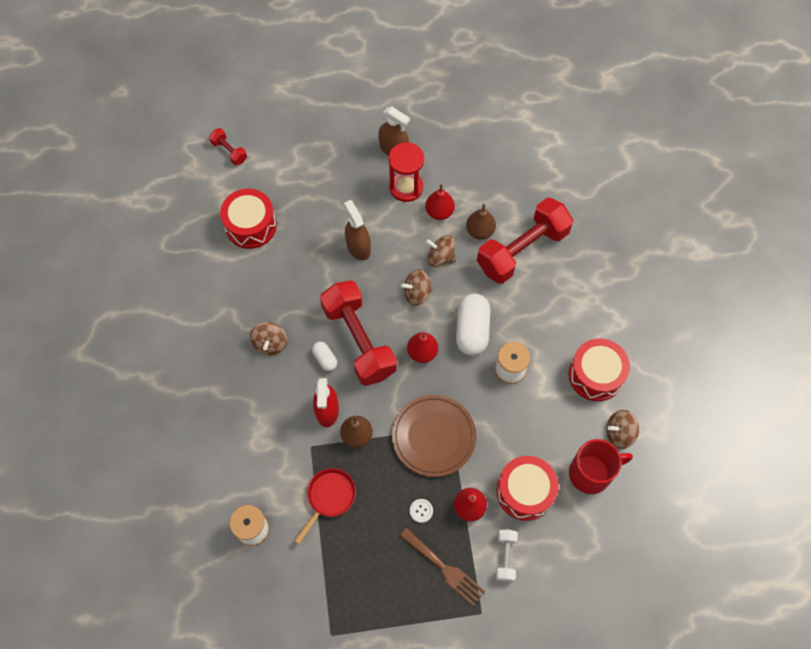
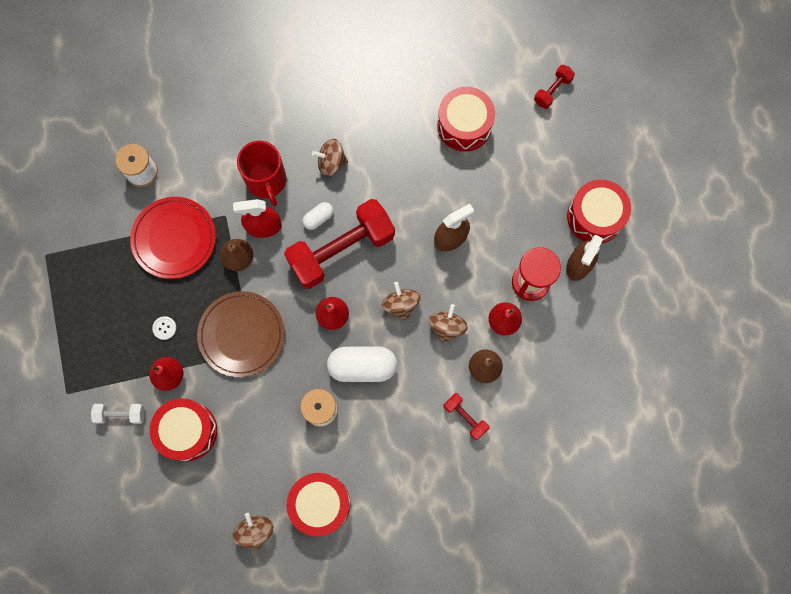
camera: 85 degrees right, 10 degrees up
red pan [294,468,356,545] -> red plate [130,197,216,279]
brown fork [399,527,486,606] -> none
red dumbbell [477,198,573,284] -> red dumbbell [443,393,489,440], size x0.44
red mug [569,439,633,494] -> red mug moved to [237,141,286,207]
none -> red drum [567,180,631,244]

